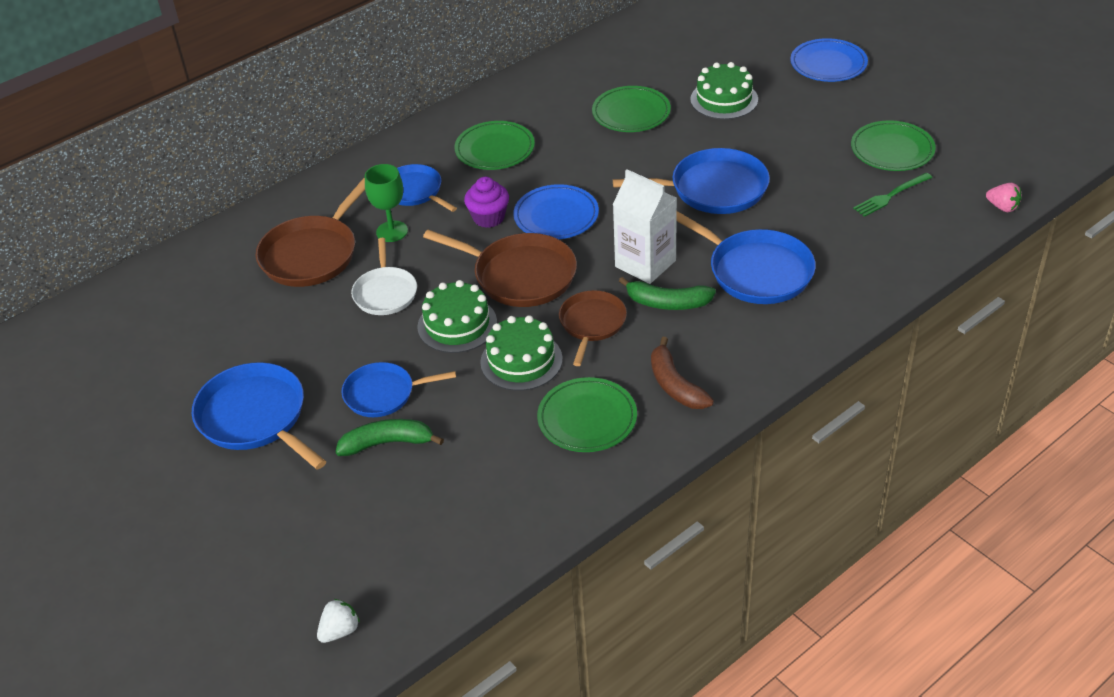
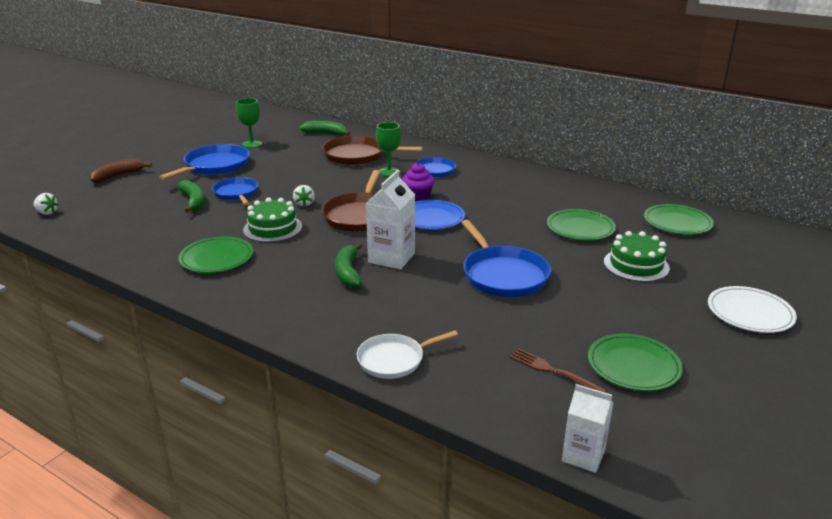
camera: 70 degrees right, 15 degrees down
white pan [351,238,417,315] -> white pan moved to [357,330,458,379]
green cake [417,280,497,353] -> white strawberry [293,185,315,206]
green plate [455,121,535,170] -> green plate moved to [644,204,714,235]
brown pan [559,290,627,366] -> none
brown banana [651,337,714,409] -> brown banana moved to [89,159,152,183]
blue pan [676,211,816,304] -> none
blue plate [790,38,868,82] -> white plate [708,286,797,333]
green fork [853,173,933,217] -> brown fork [510,349,607,393]
pink strawberry [986,183,1022,212] -> white carton [562,384,614,473]
none -> green goblet [236,98,262,148]
none -> green banana [299,121,351,136]

